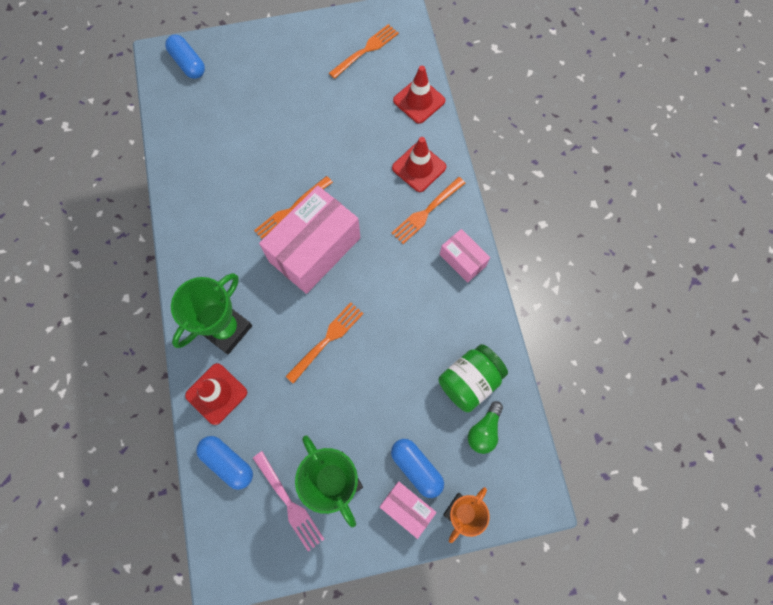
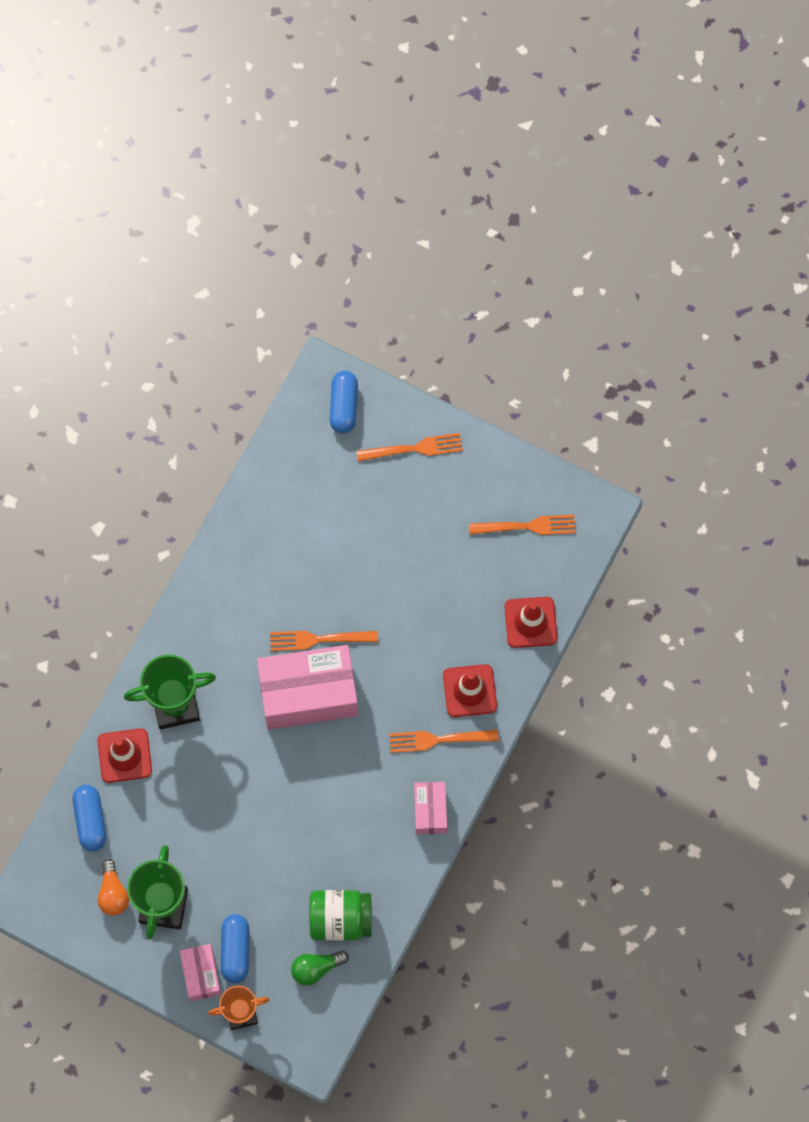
camera: 40 degrees right, 0 degrees up
pink fork [253,451,324,552] -> orange light bulb [98,859,129,916]
orange fork [285,302,364,384] -> orange fork moved to [357,433,463,462]

